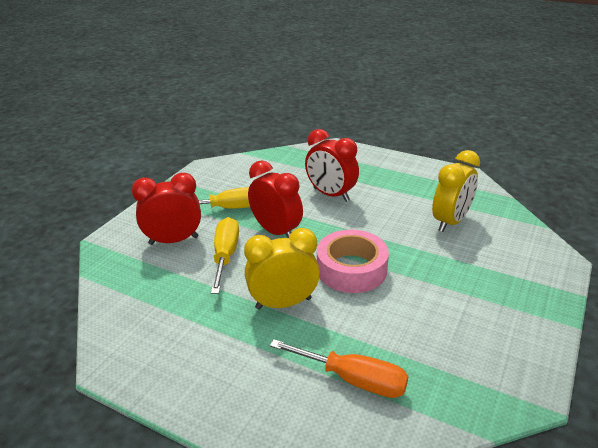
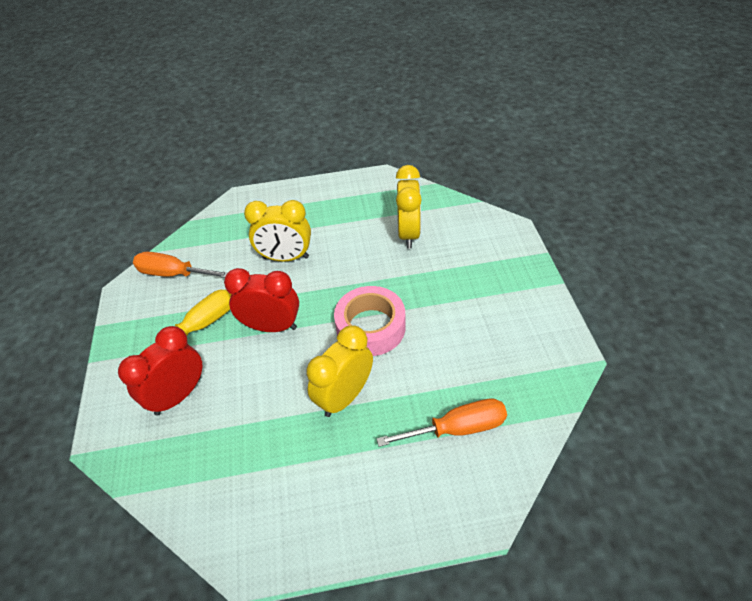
camera: 35 degrees left, 15 degrees up
yellow screwdriver [211,217,239,294] -> none
red clock [305,129,359,202] -> yellow clock [244,200,311,261]
none -> orange screwdriver [133,252,228,278]

